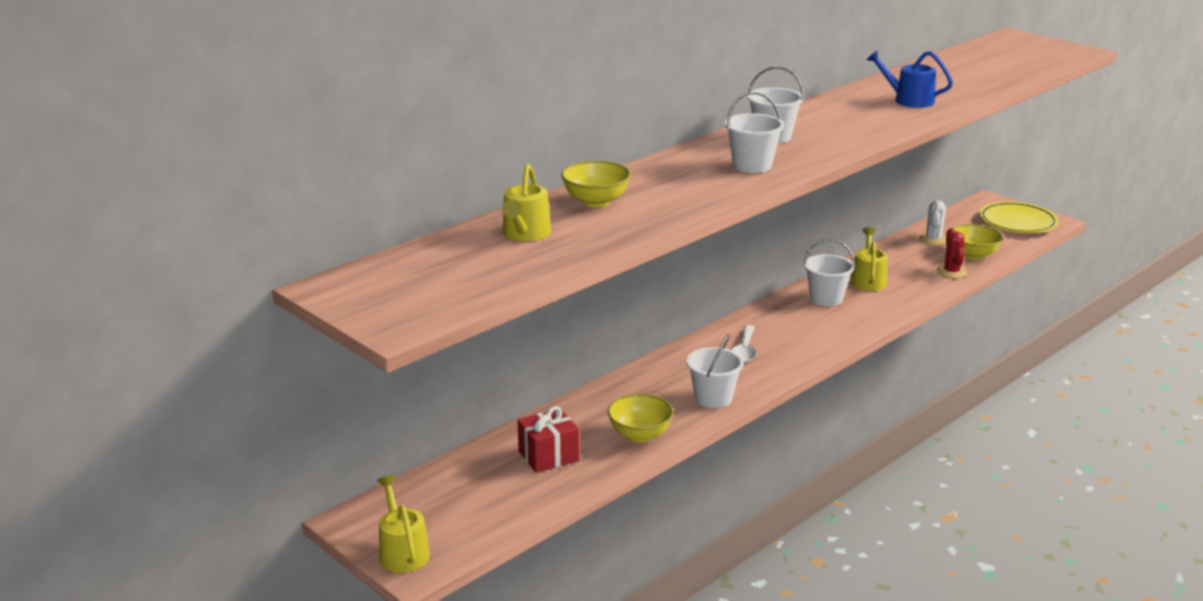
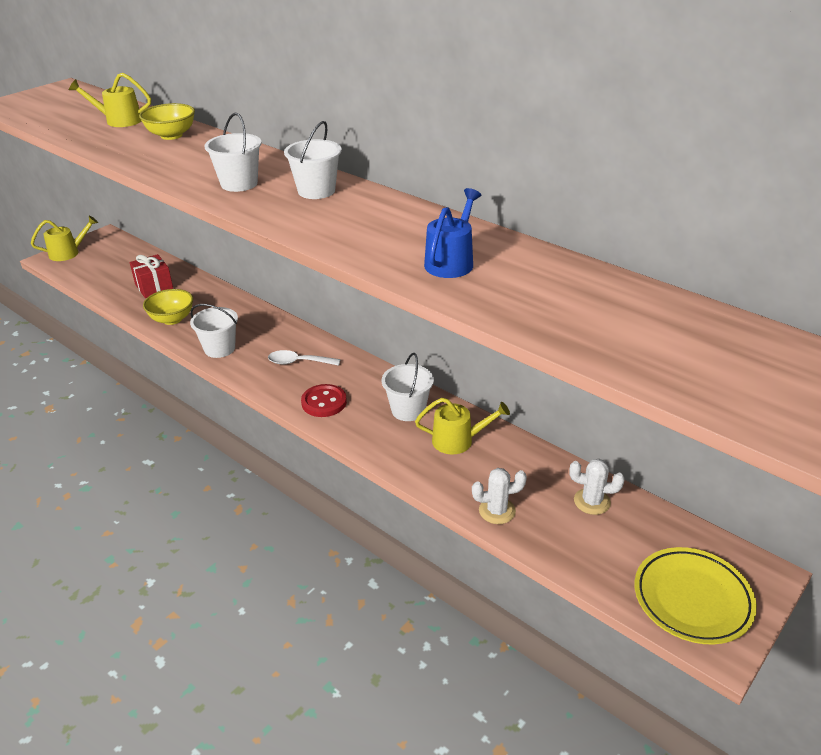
camera: 85 degrees right, 10 degrees up
red cactus [937,228,967,278] -> white cactus [472,468,527,524]
yellow bowl [954,224,1003,260] -> none
none -> red button [301,384,347,417]

